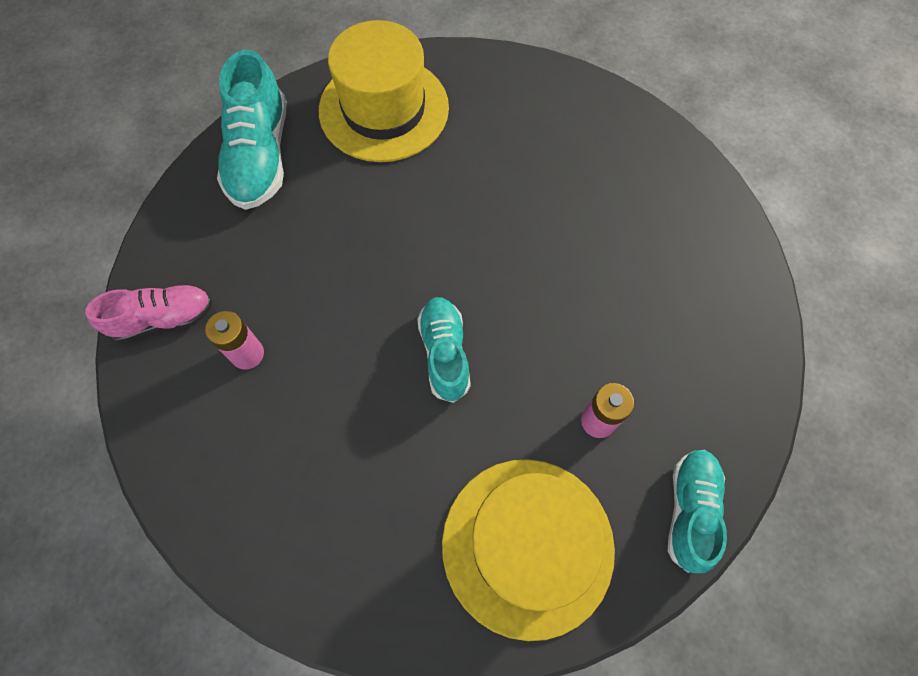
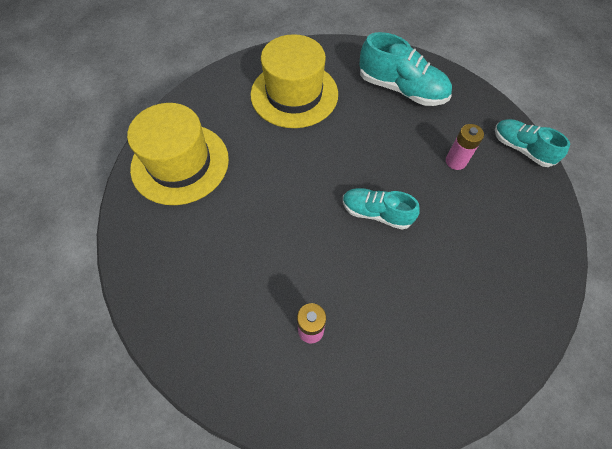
camera: 60 degrees left, 5 degrees down
pink shoe [85,284,212,343] -> none
turquoise shoe [217,50,286,210] -> turquoise shoe moved to [359,32,452,106]
yellow hat [442,459,615,641] -> yellow hat moved to [250,34,338,128]

